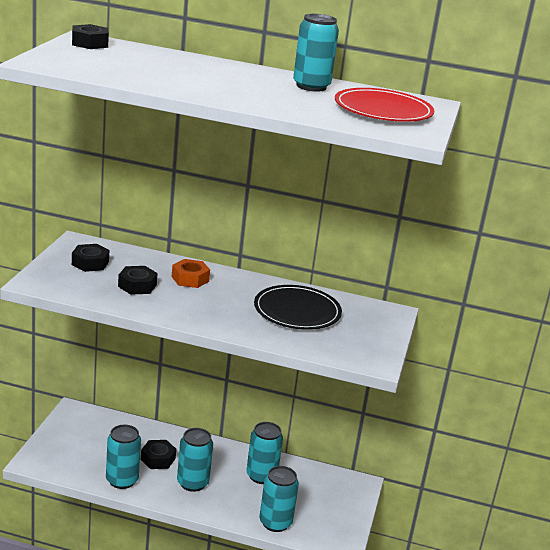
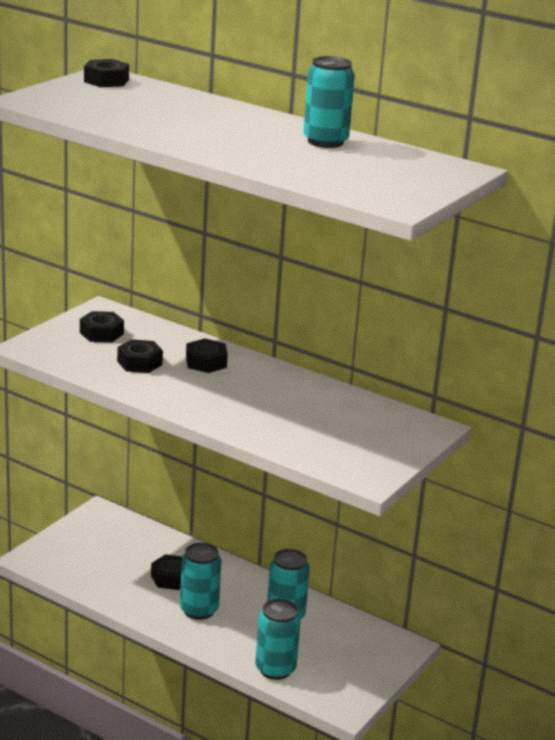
camera: 20 degrees right, 0 degrees up
turquoise can [106,425,141,489] -> none
orange nut [172,259,210,288] -> black nut [186,338,228,373]
black plate [254,285,342,330] -> none
red plate [335,88,434,122] -> none

